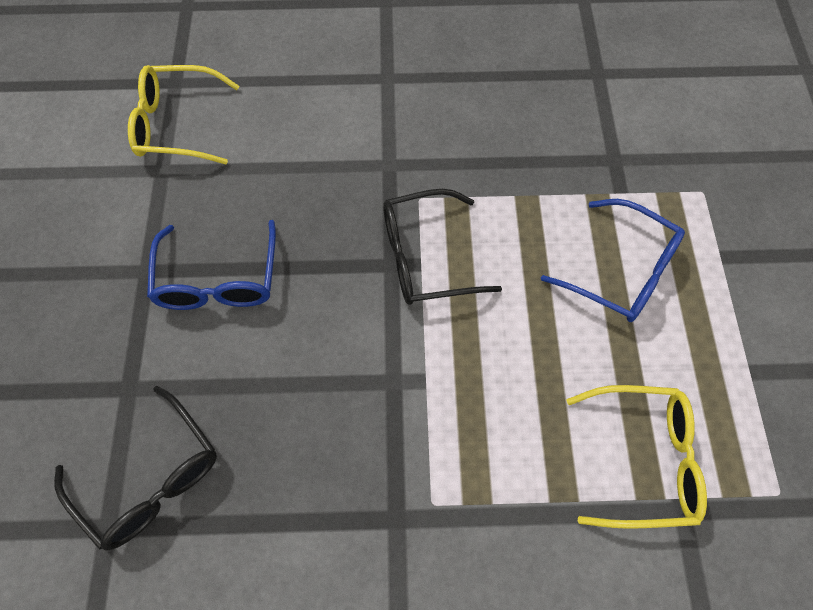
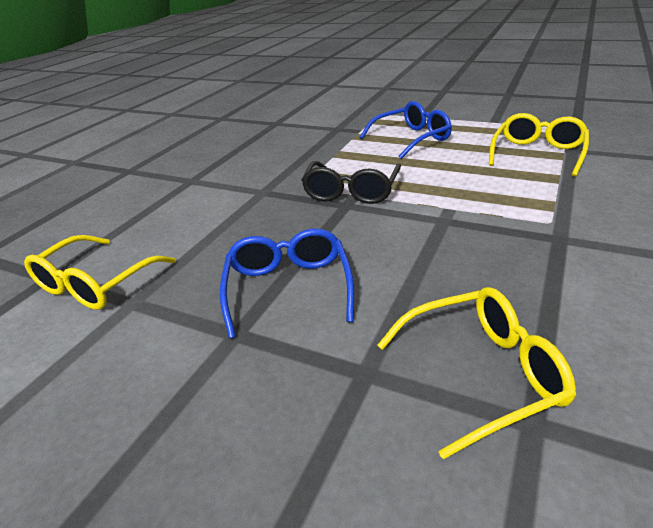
camera: 60 degrees left, 30 degrees down
black glasses [54,386,217,550] -> yellow glasses [378,287,576,459]
blue glasses [147,220,276,310] -> blue glasses turned 120 degrees counterclockwise [220,229,354,339]

